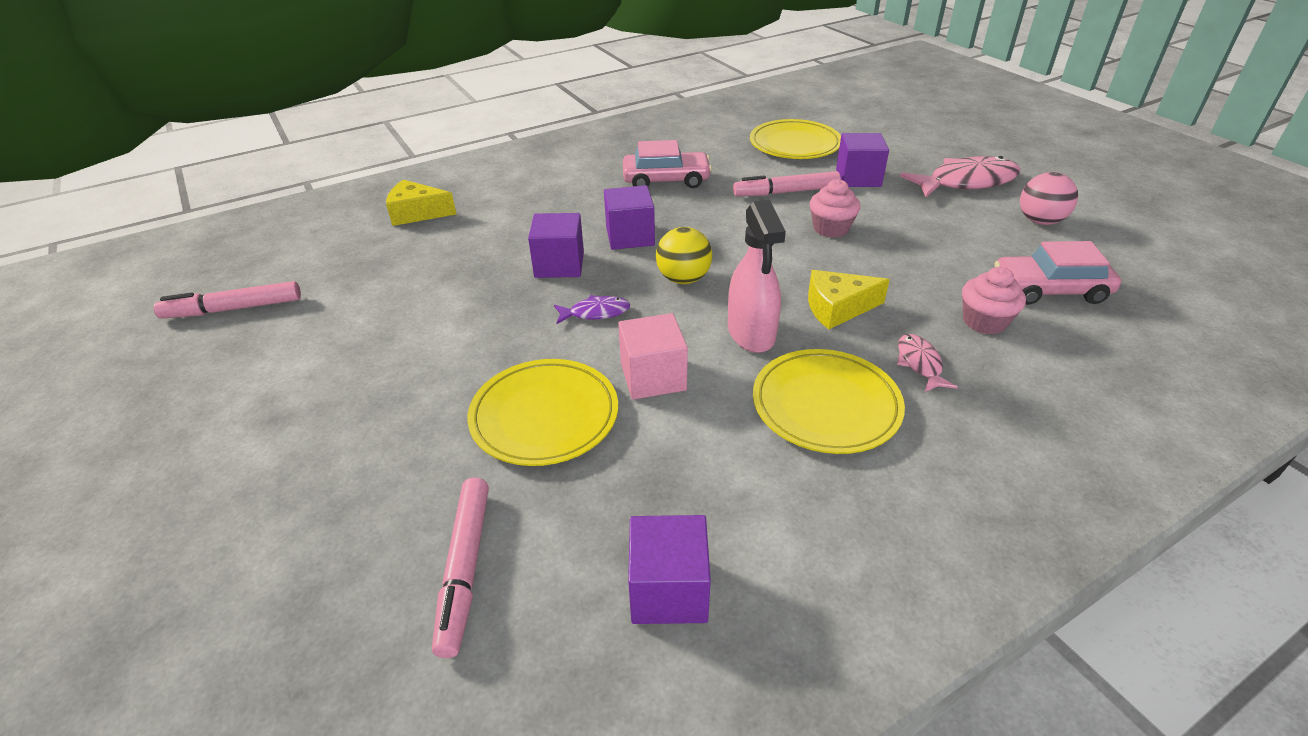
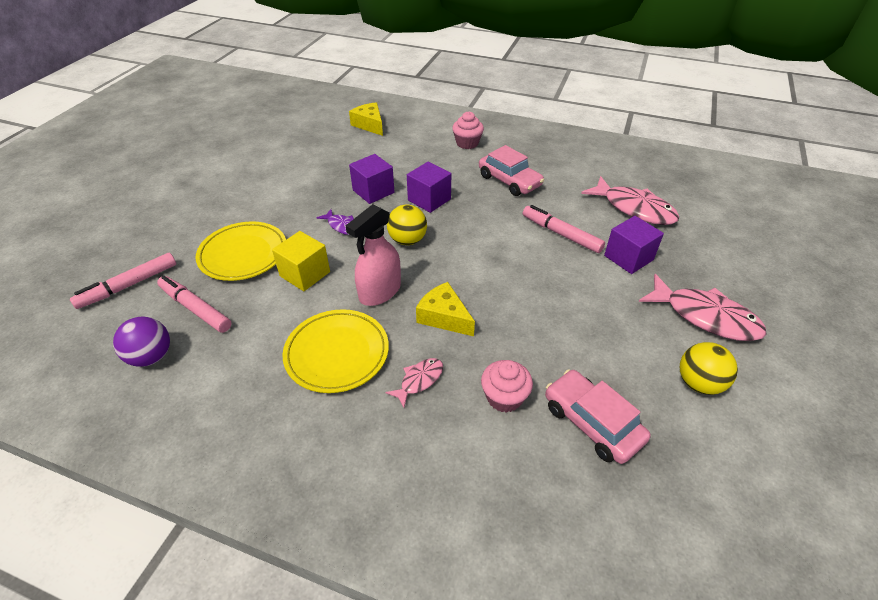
camera: 50 degrees right, 5 degrees up
pink marker [154,281,301,319] -> pink marker moved to [157,276,231,333]
pink cube [618,313,688,400] -> yellow cube [272,231,330,291]
purple cube [628,515,711,624] -> purple ball [113,317,170,367]
yellow plate [750,119,841,159] -> pink fish [581,176,679,225]
pink cupcake [810,179,860,238] -> pink cupcake moved to [452,111,484,149]
pink ball [1020,172,1078,225] -> yellow ball [680,342,738,395]

